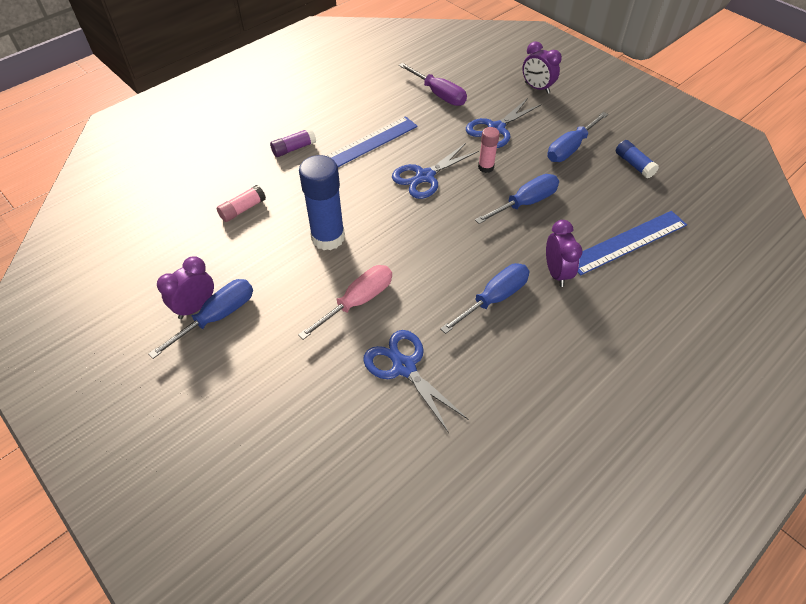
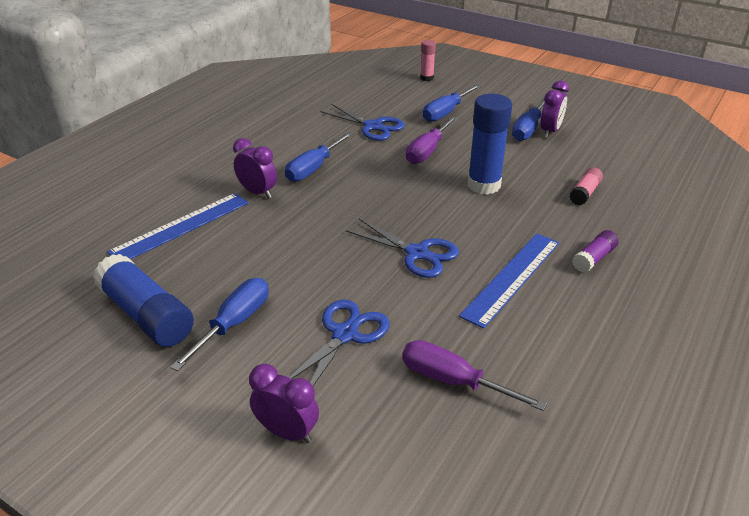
camera: 165 degrees right, 15 degrees down
pink screwdriver [298,265,392,340] -> purple screwdriver [406,116,457,164]
blue scissors [392,143,479,199] -> blue scissors turned 90 degrees clockwise [346,219,459,278]
blue screwdriver [475,174,559,224] -> blue screwdriver moved to [423,84,480,122]
pink glue stick [478,127,500,173] -> pink glue stick moved to [420,40,436,81]
purple clock [546,220,582,287] -> purple clock turned 150 degrees clockwise [233,138,277,199]
blue glue stick [616,140,659,178] -> blue glue stick [93,254,194,347], size x1.92

